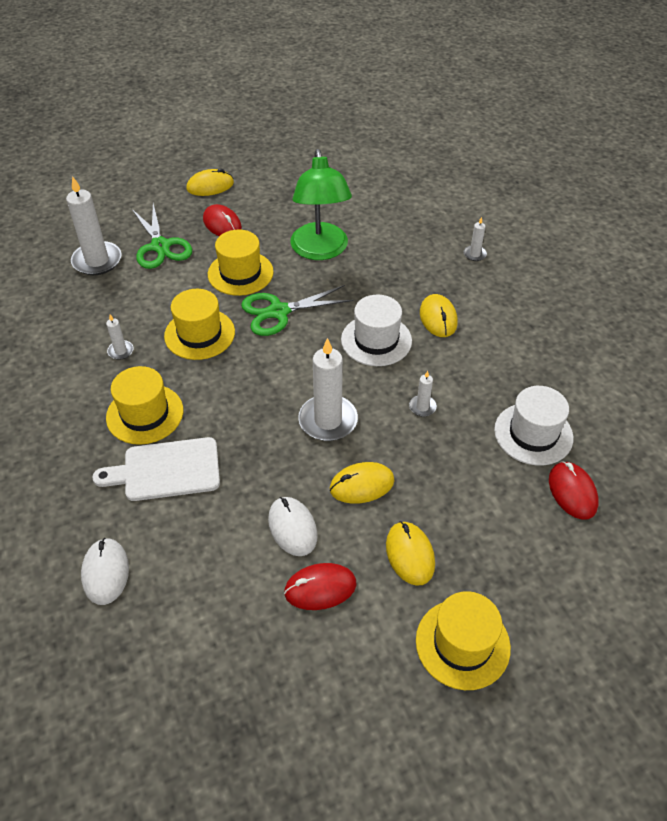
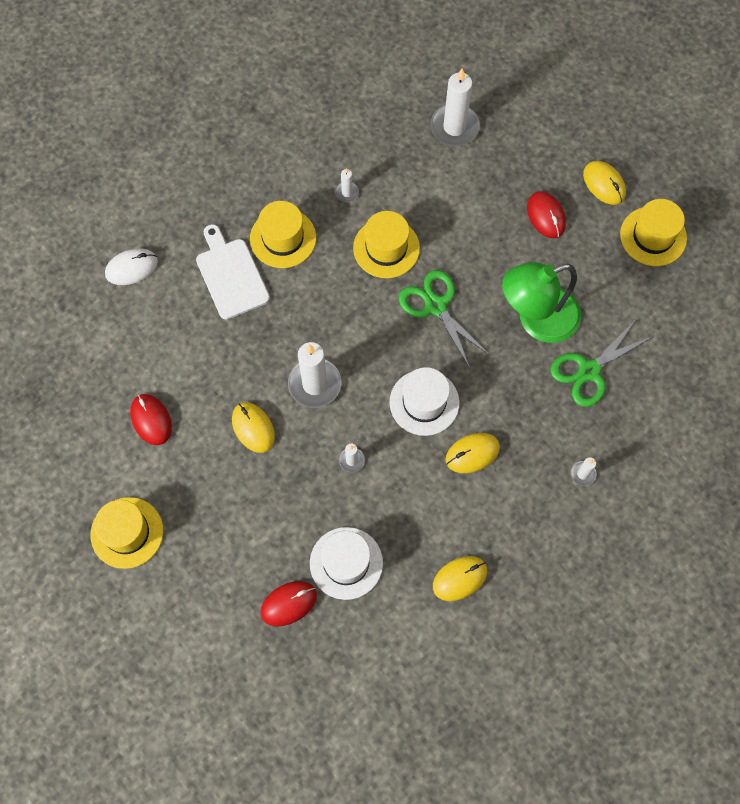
camera: 75 degrees right, 20 degrees up
green scissors [131,204,192,269] -> green scissors moved to [550,319,654,407]
red mouse [203,204,242,236] -> red mouse turned 60 degrees counterclockwise [527,191,566,239]
yellow hat [208,229,274,296] -> yellow hat moved to [620,199,687,266]
white mouse [268,497,318,556] -> none
yellow mouse [386,521,435,586] -> yellow mouse moved to [433,556,487,601]

